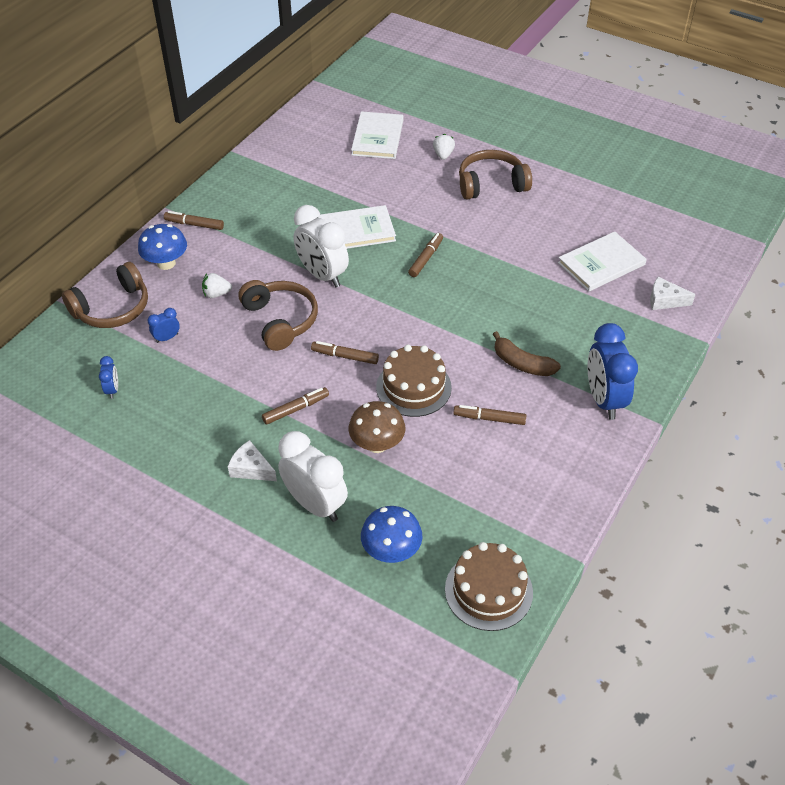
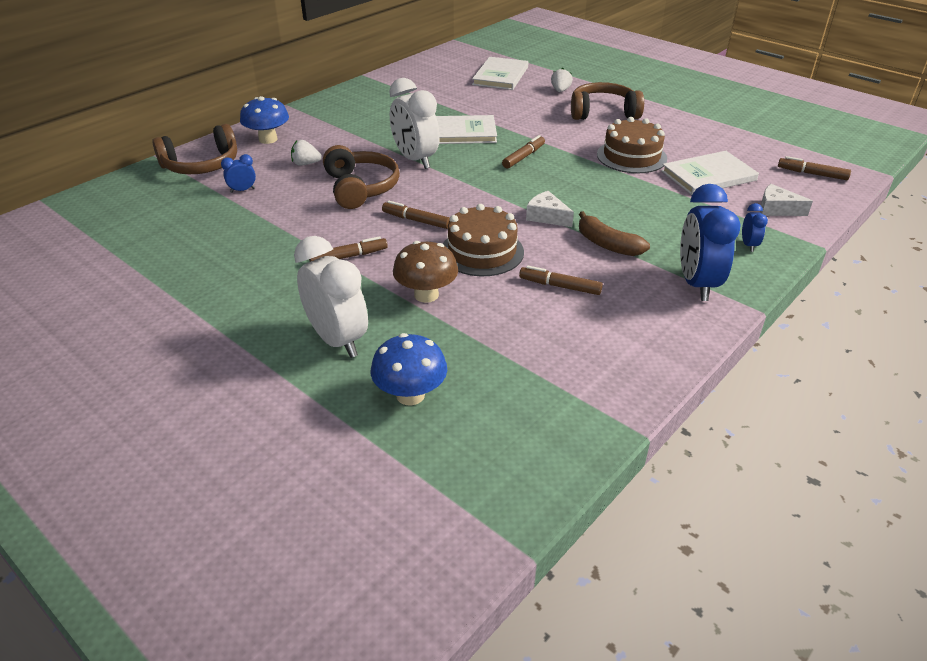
camera: 10 degrees right, 10 degrees down
blue clock [99,356,118,399] -> blue clock moved to [742,203,768,252]
brown marker [164,211,224,230] -> brown marker moved to [778,156,851,180]
white cheese [228,440,277,481] -> white cheese moved to [526,191,574,227]
brown cake [445,542,533,631] -> brown cake moved to [597,117,667,173]

